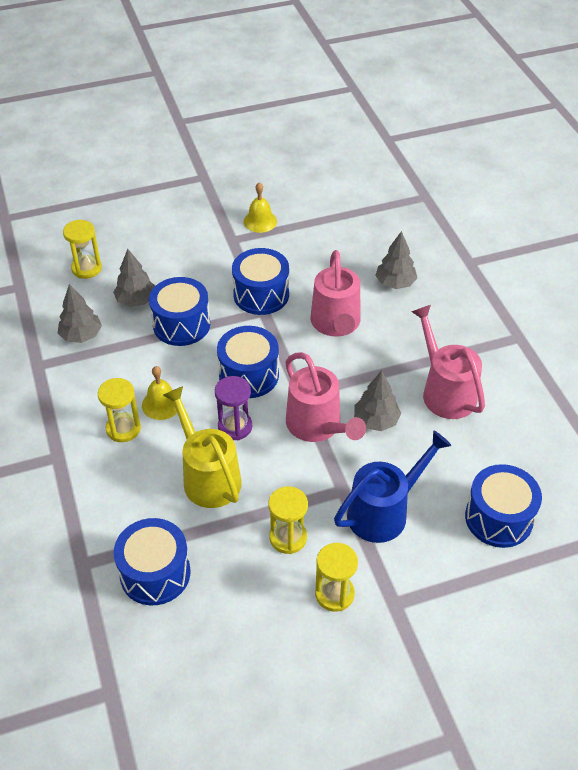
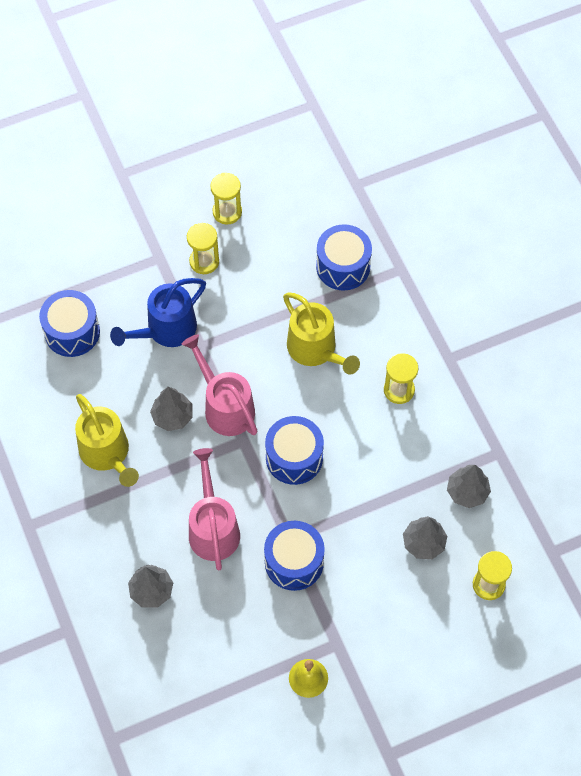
camera: 175 degrees right, 15 degrees up
yellow bell [142,366,181,420] -> none
blue drum [149,277,210,346] -> none
purple hourglass [215,376,252,440] -> none
yellow hourglass [268,486,308,554] -> yellow hourglass moved to [210,173,242,225]
pink watering can [411,305,485,419] -> yellow watering can [75,394,139,487]

